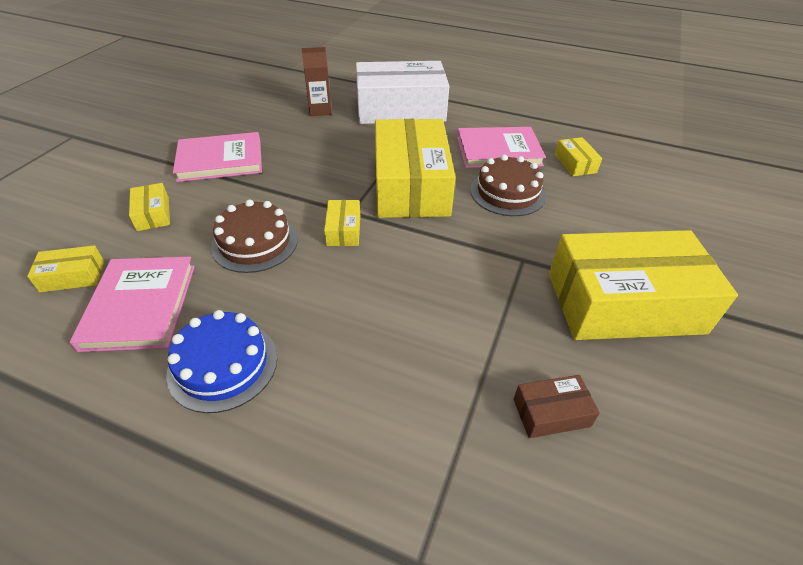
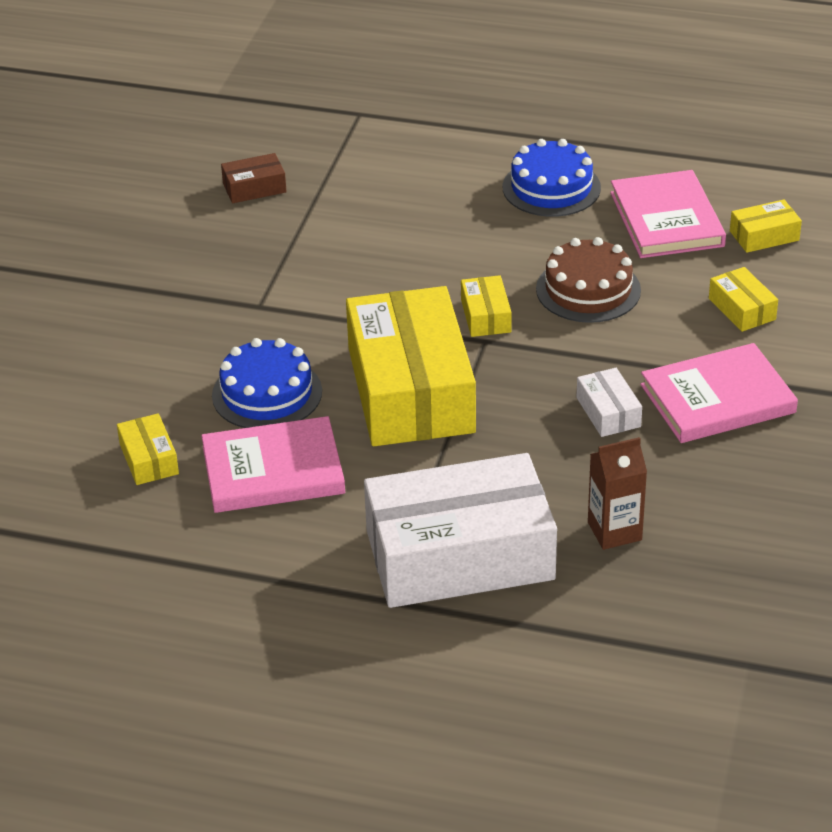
camera: 175 degrees right, 5 degrees down
brown cake [470,154,546,216] -> blue cake [212,338,322,428]
yellow box [549,230,738,340] -> none
none -> white box [576,368,642,437]

